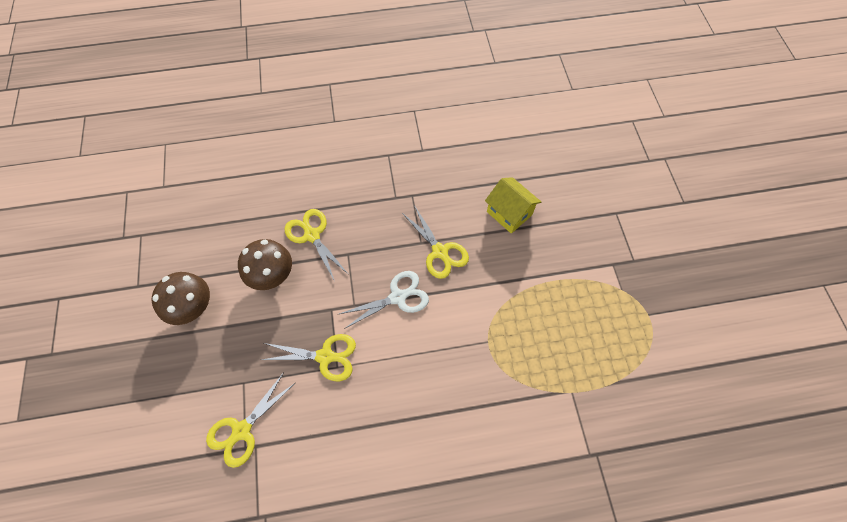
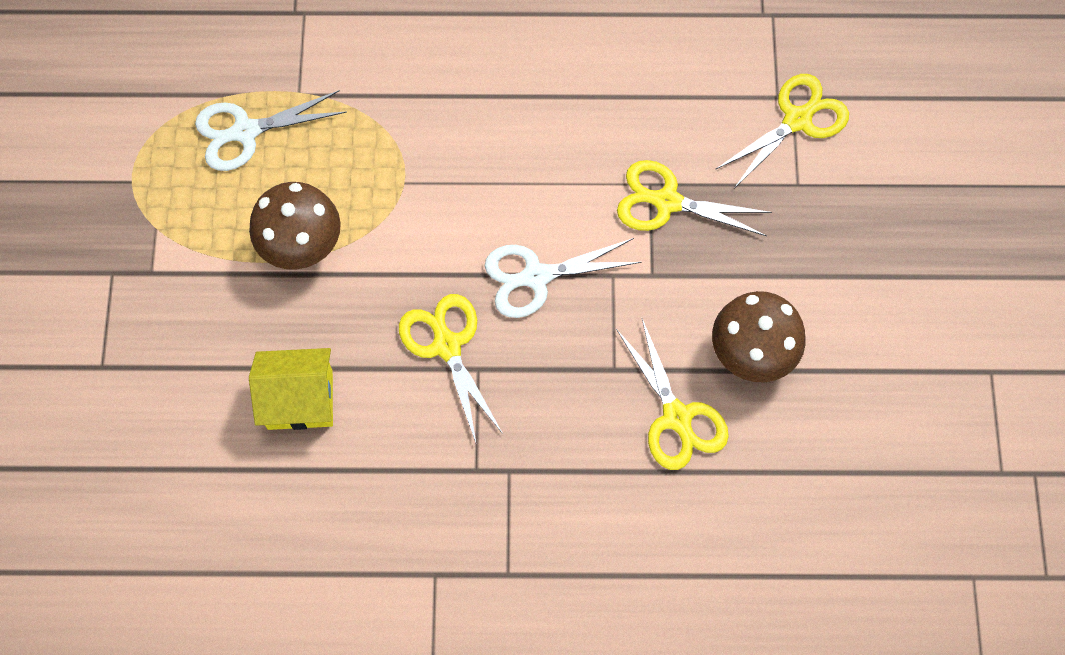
camera: 170 degrees left, 5 degrees up
brown mushroom [152,272,210,325] -> brown mushroom moved to [249,182,341,270]
yellow house [485,177,541,234] -> yellow house turned 60 degrees counterclockwise [249,348,333,430]
none -> white scissors [195,90,347,171]

